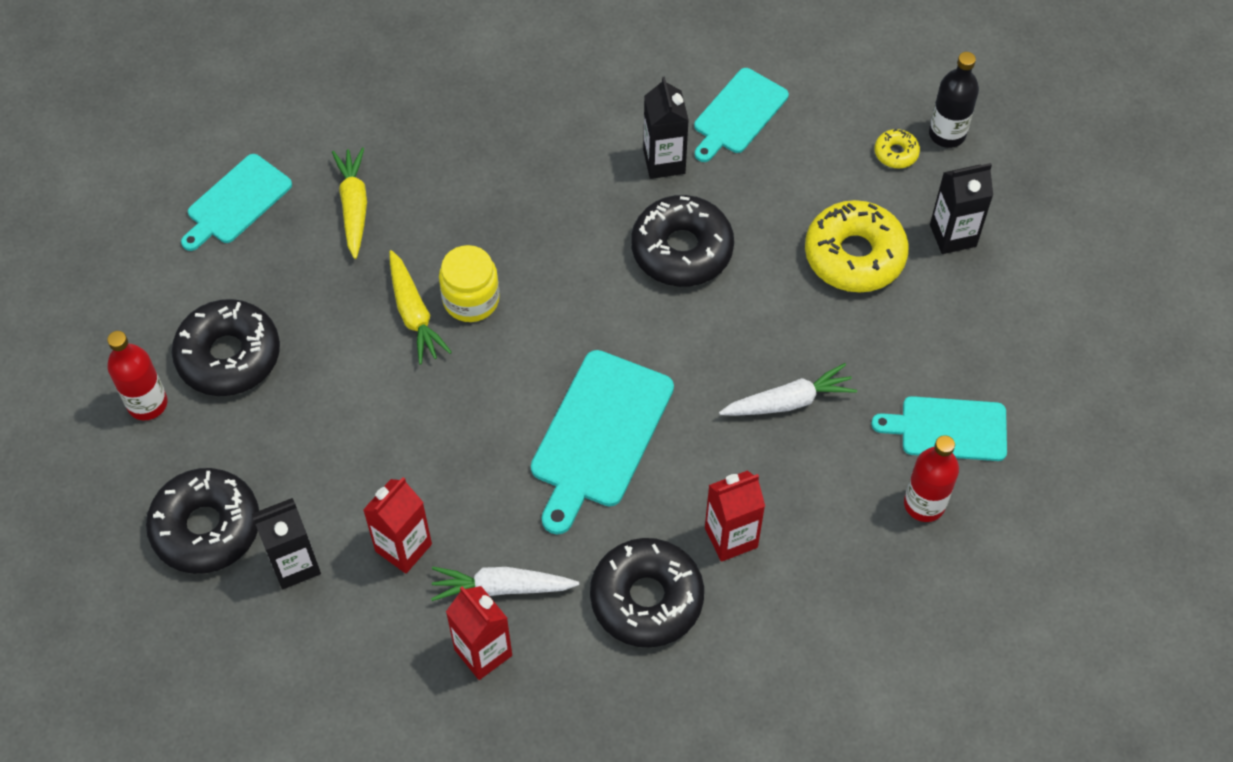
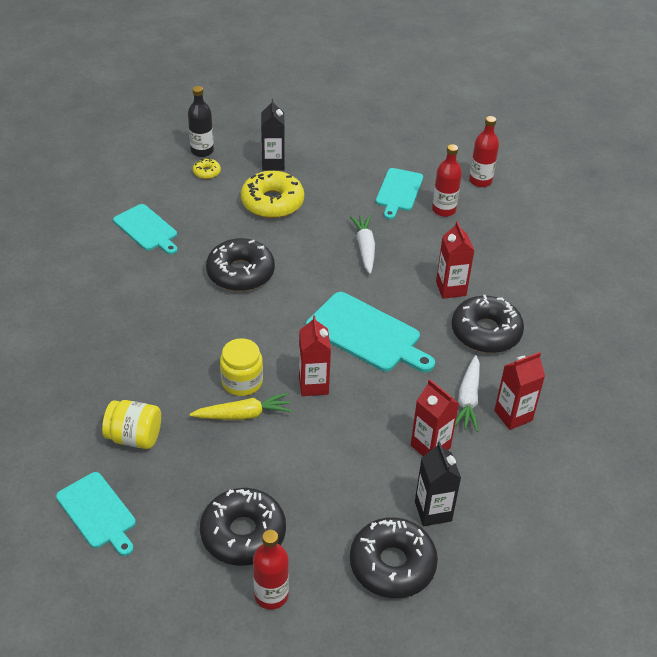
camera: 80 degrees left, 15 degrees down
yellow carrot [332,147,367,259] -> yellow jar [102,400,161,449]
black carton [643,77,689,179] -> none
none -> red carton [299,315,331,396]
none -> red bottle [469,116,499,187]

